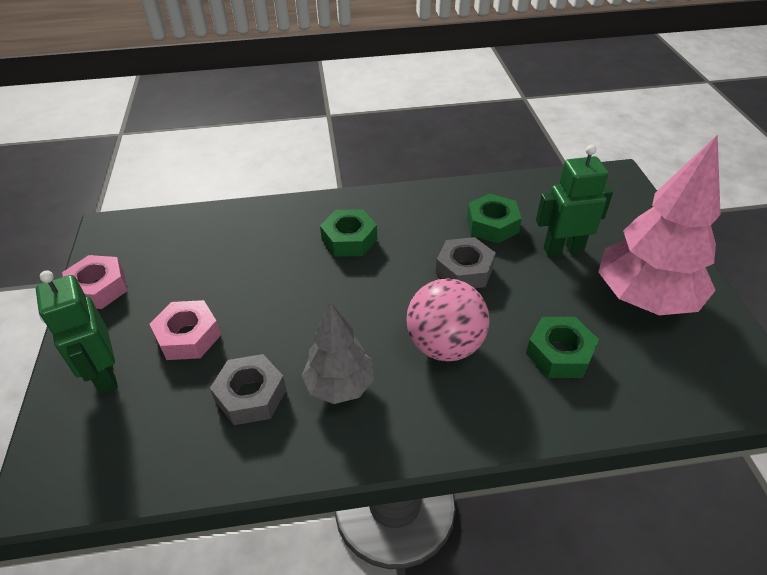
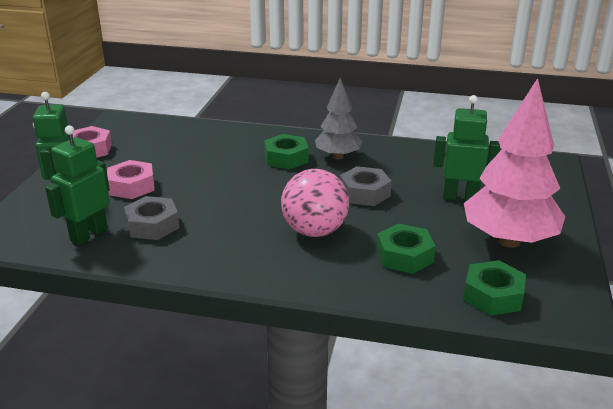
camera: 20 degrees right, 15 degrees down
grey tree [302,302,374,404] -> grey tree moved to [315,78,363,159]
green nut [467,194,522,243] -> green nut moved to [463,260,526,316]
none -> green robot [45,125,110,245]

